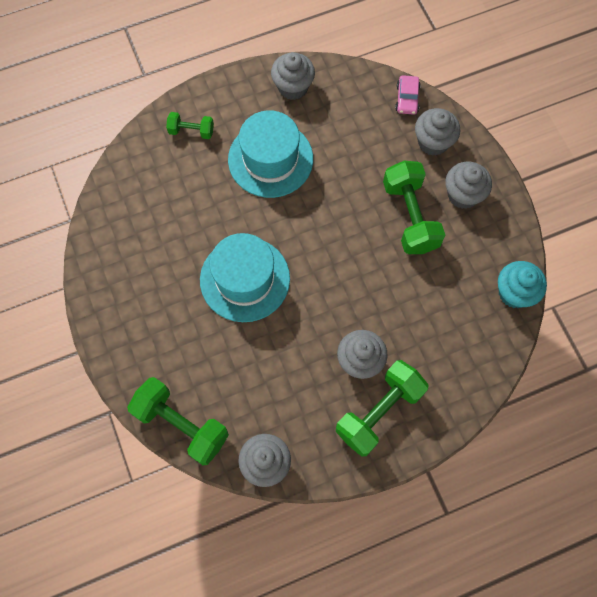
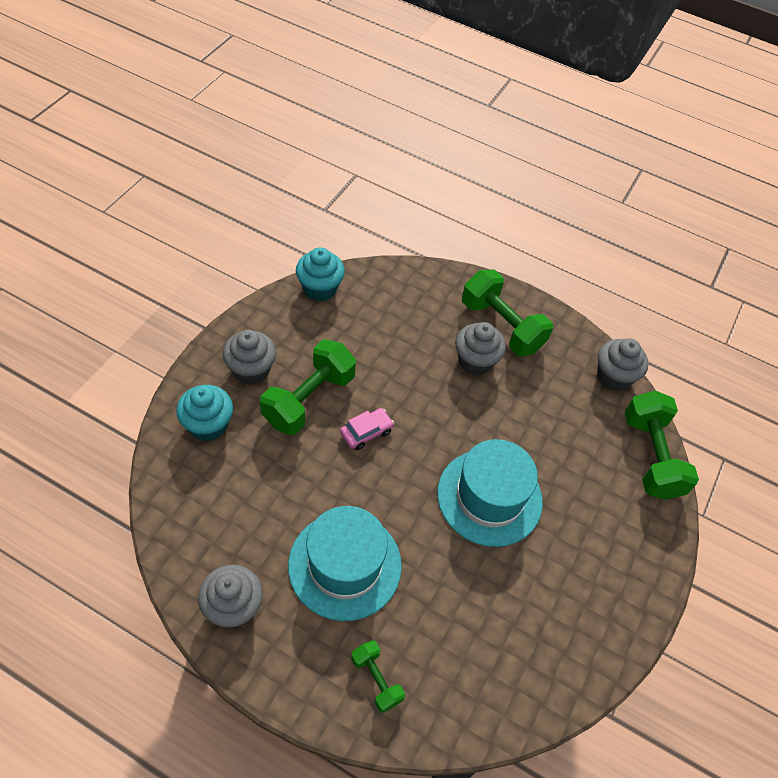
camera: 135 degrees left, 15 degrees down
green dumbbell [336,360,428,457] -> green dumbbell turned 45 degrees clockwise [462,270,553,356]
pink car [395,75,420,115] -> pink car moved to [340,408,394,450]
grey cupcake [415,108,460,156] -> turquoise cupcake [176,385,233,441]

